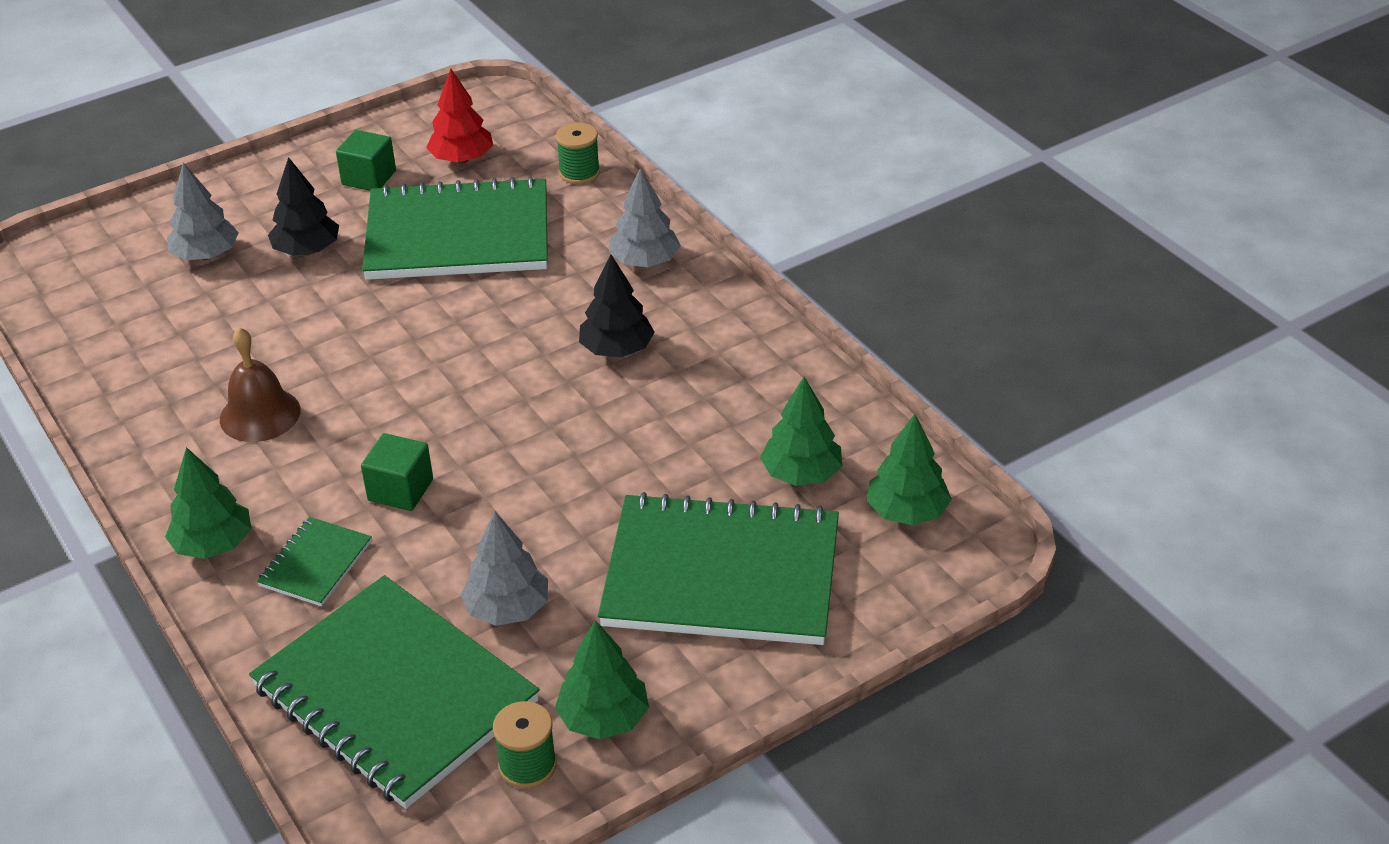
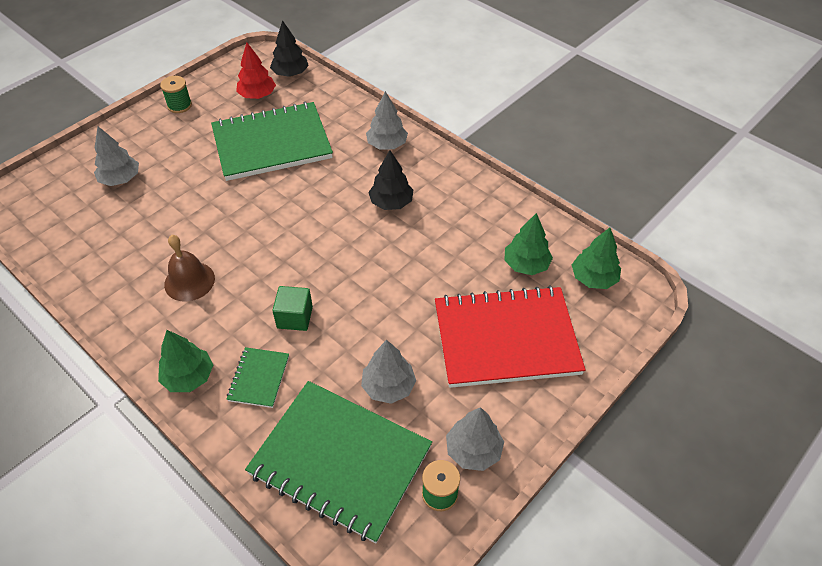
camera: 15 degrees left, 10 degrees up
black tree [268,157,339,256] -> black tree moved to [270,20,309,77]
green cube [336,130,396,191] -> none
green tree [555,620,649,740] -> grey tree [446,407,504,471]
green spool [556,123,600,184] -> green spool moved to [160,76,192,113]
green notebook [598,492,839,645] -> red notebook [435,285,586,388]

